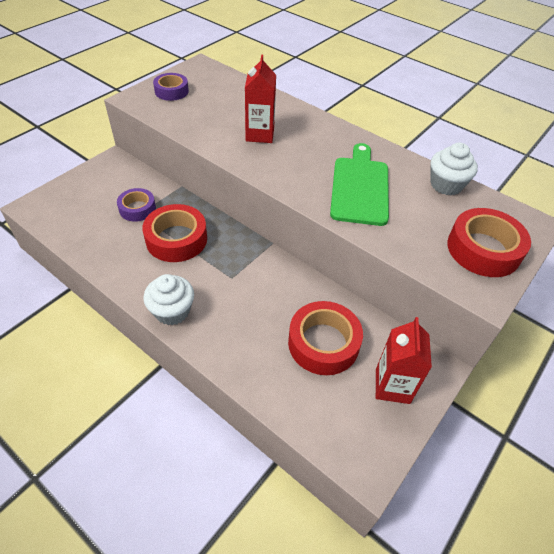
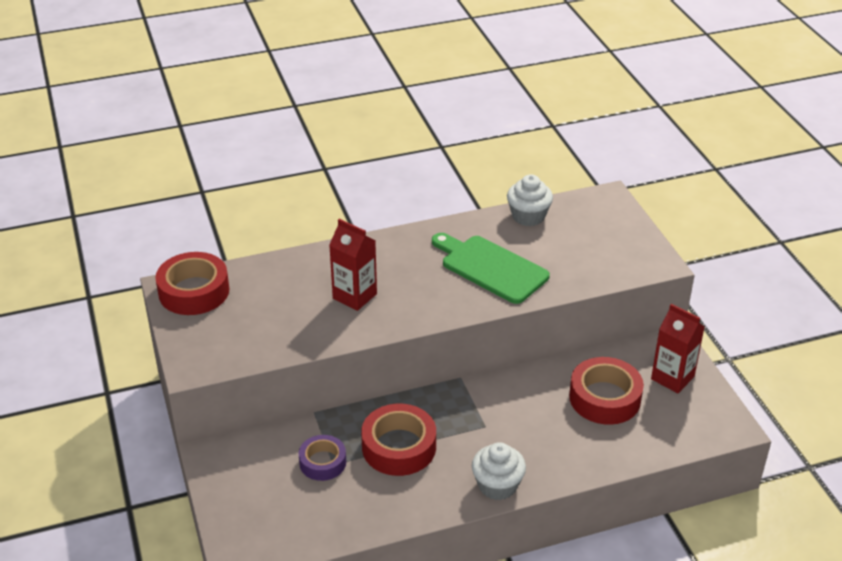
camera: 55 degrees left, 10 degrees down
purple tape [153,73,189,101] -> none
red tape [447,208,531,277] -> red tape moved to [155,252,229,315]

